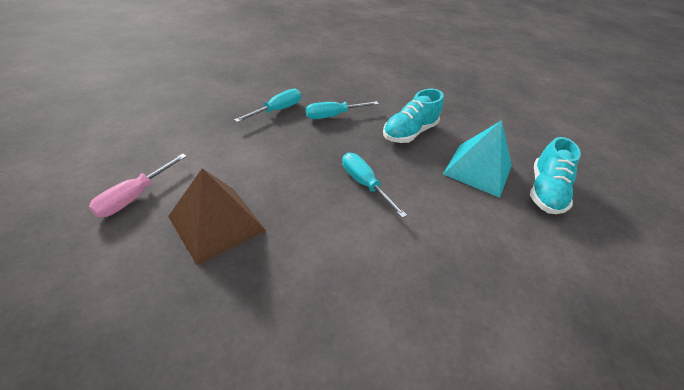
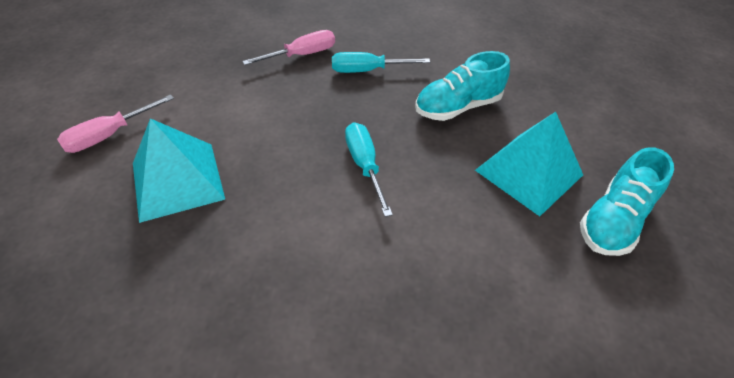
camera: 20 degrees right, 5 degrees up
brown pyramid [168,168,266,265] -> turquoise pyramid [133,118,225,223]
turquoise screwdriver [234,89,301,122] -> pink screwdriver [242,30,335,65]

